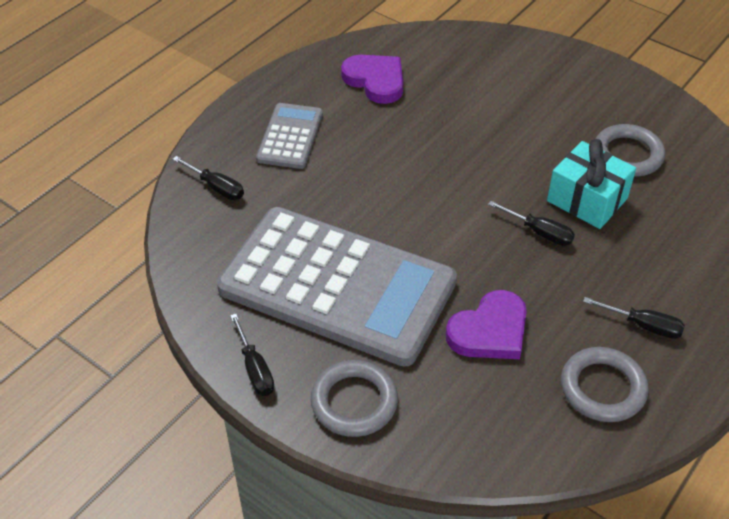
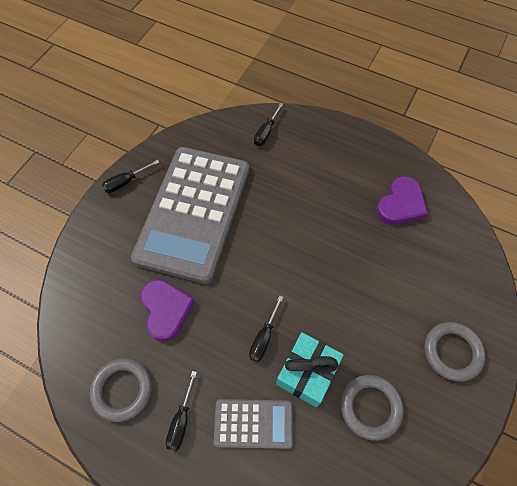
camera: 80 degrees right, 15 degrees up
grey calculator [256,103,323,169] -> grey calculator moved to [214,399,293,449]
grey ring [311,360,398,437] -> grey ring moved to [424,322,486,382]
purple heart [446,290,527,359] -> purple heart turned 150 degrees counterclockwise [140,279,195,341]

